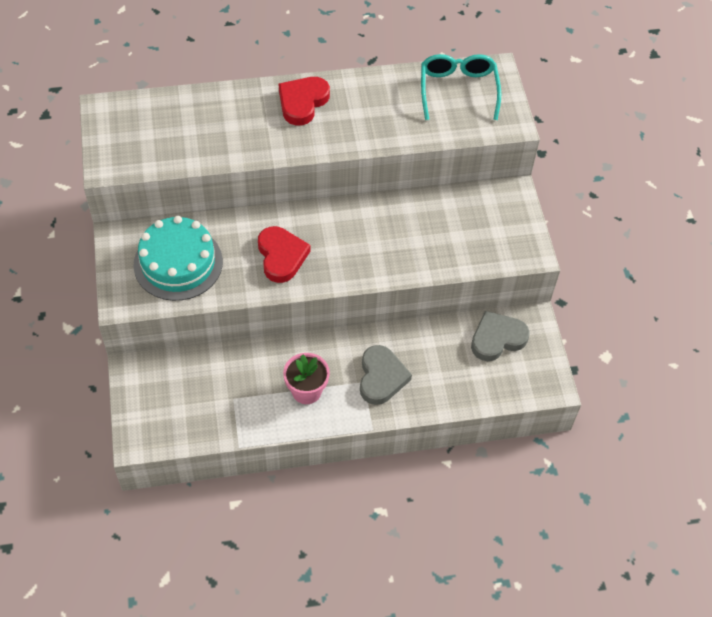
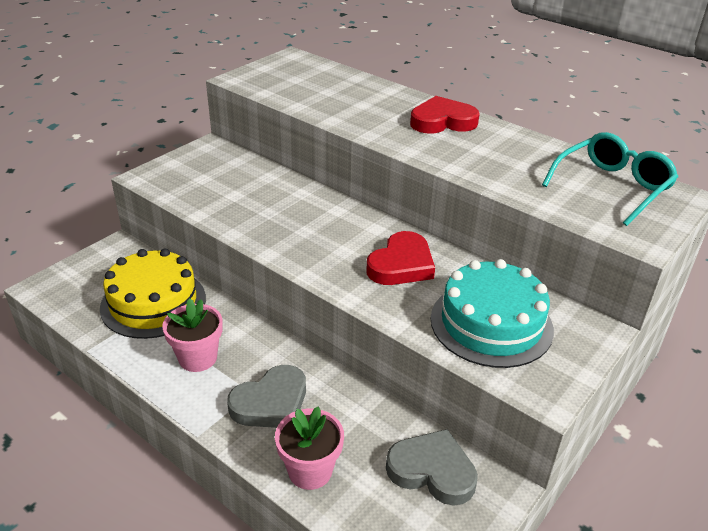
camera: 50 degrees right, 20 degrees down
turquoise cake [133,216,223,301] -> turquoise cake moved to [431,259,554,368]
red heart [258,226,311,283] -> red heart moved to [367,231,435,285]
none -> yellow cake [100,249,206,339]
none -> pink flower pot [275,406,344,490]

